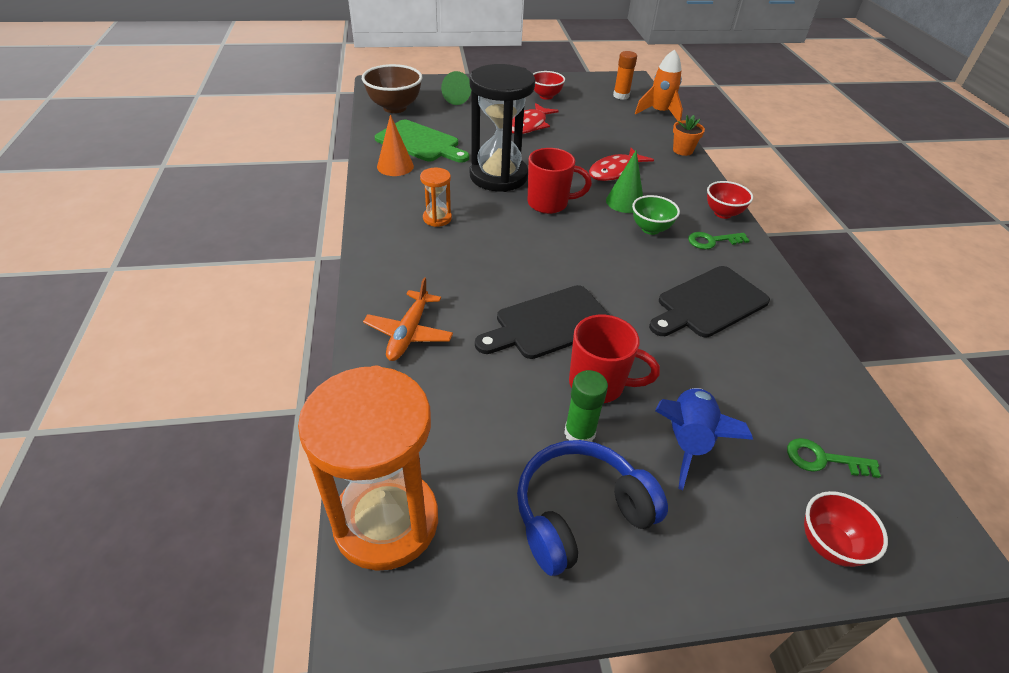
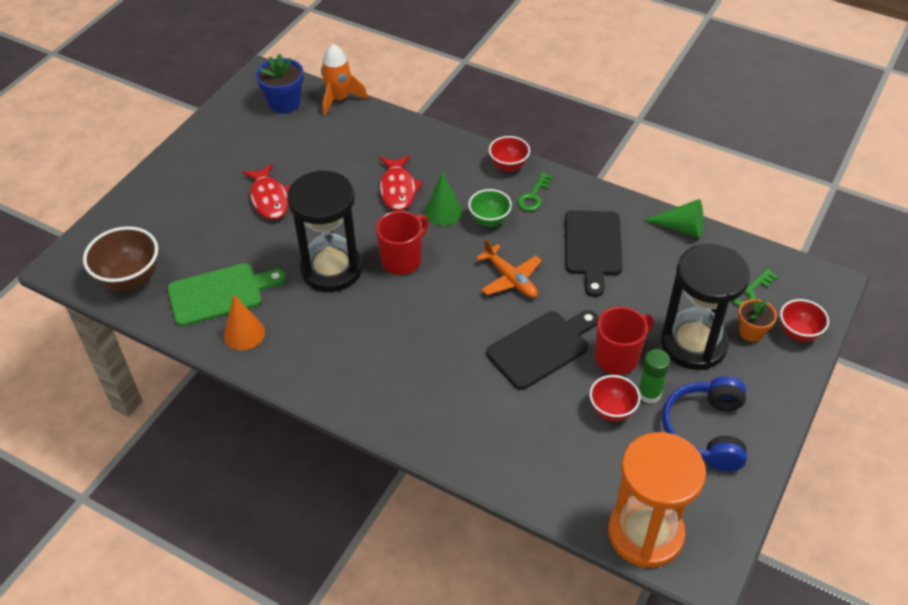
camera: 50 degrees left, 5 degrees up
orange plane [363,277,453,361] -> orange plane moved to [476,239,542,298]
orange hourglass [420,168,452,227] -> none
green cone [441,71,471,105] -> green cone moved to [643,199,703,238]
black cutting board [475,285,609,359] -> black cutting board turned 135 degrees counterclockwise [486,310,599,390]
red bowl [533,71,565,100] -> red bowl moved to [589,375,641,421]
orange glue stick [613,51,637,100] -> blue flower pot [256,54,304,114]
blue rocket [655,388,753,490] -> black hourglass [661,244,750,370]
orange flower pot [673,115,705,156] -> orange flower pot moved to [738,299,777,342]

